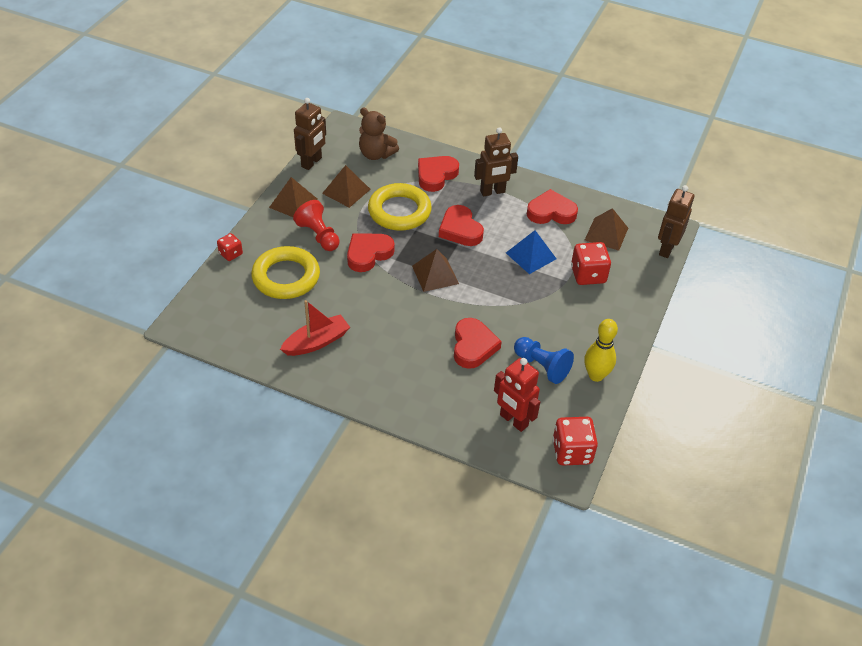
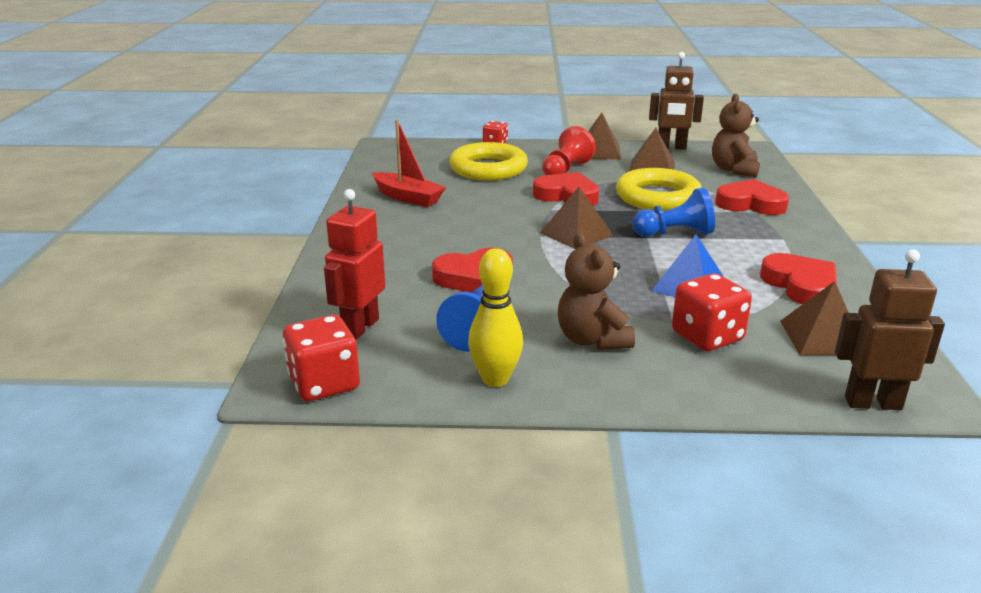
camera: 70 degrees right, 20 degrees down
red heart [439,205,484,246] -> blue pawn [633,187,715,237]
brown robot [474,127,518,197] -> none
none -> brown teddy bear [558,233,635,350]

